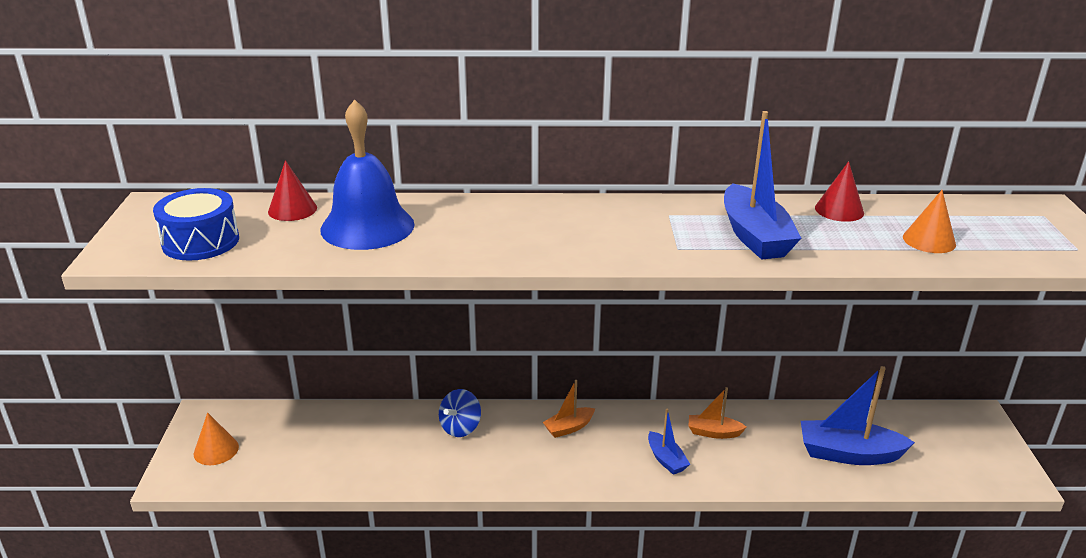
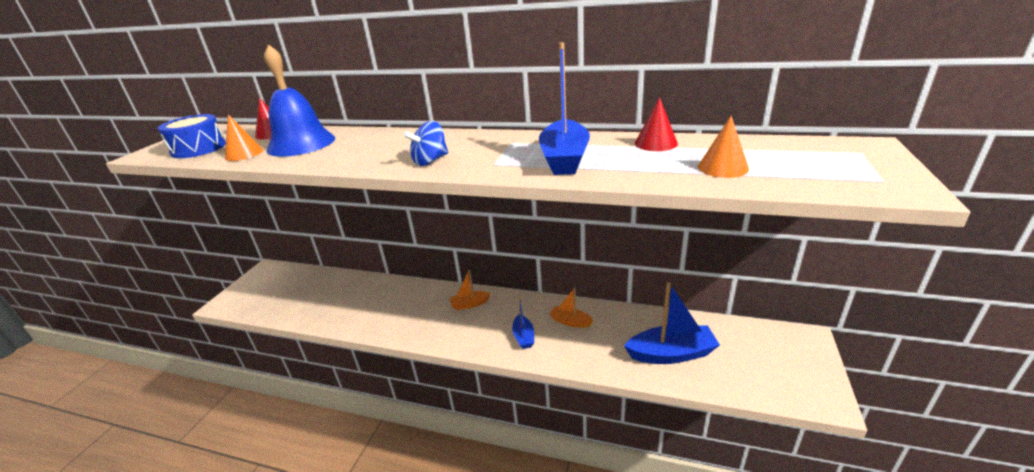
camera: 20 degrees right, 0 degrees up
orange cone [194,412,239,465] -> orange cone moved to [225,114,263,161]
blue spinning top [439,389,481,437] -> blue spinning top moved to [403,121,448,166]
blue boat [801,366,915,465] -> blue boat turned 150 degrees clockwise [624,282,720,364]

